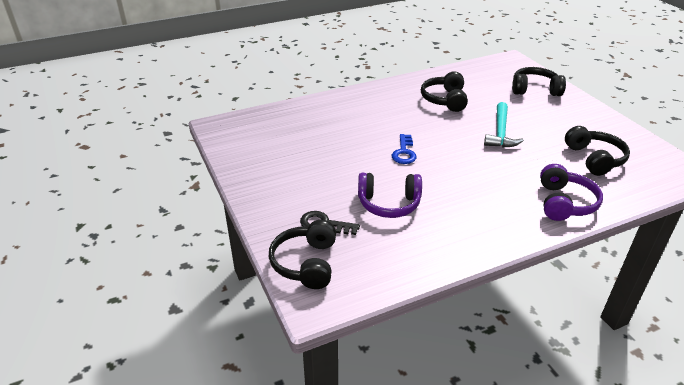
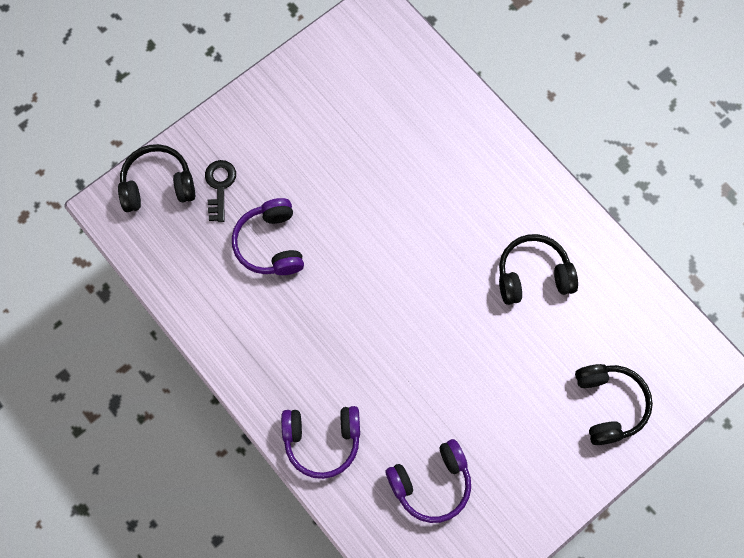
camera: 75 degrees right, 35 degrees up
blue key [392,134,417,164] -> none
turquoise hammer [484,102,524,147] -> none
black headphones [565,126,630,176] -> purple headphones [386,439,471,523]

